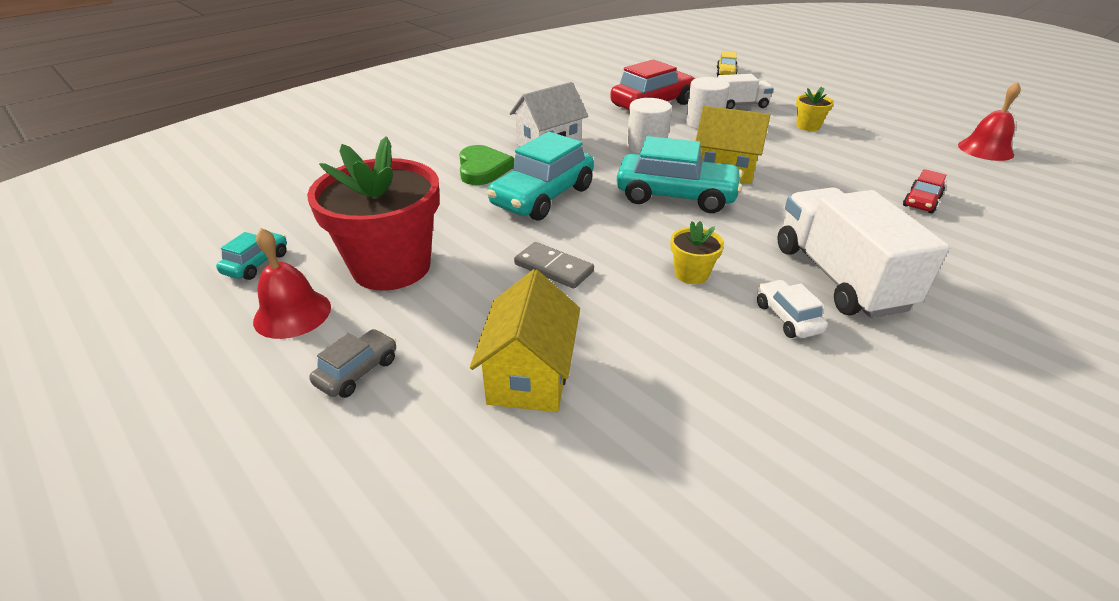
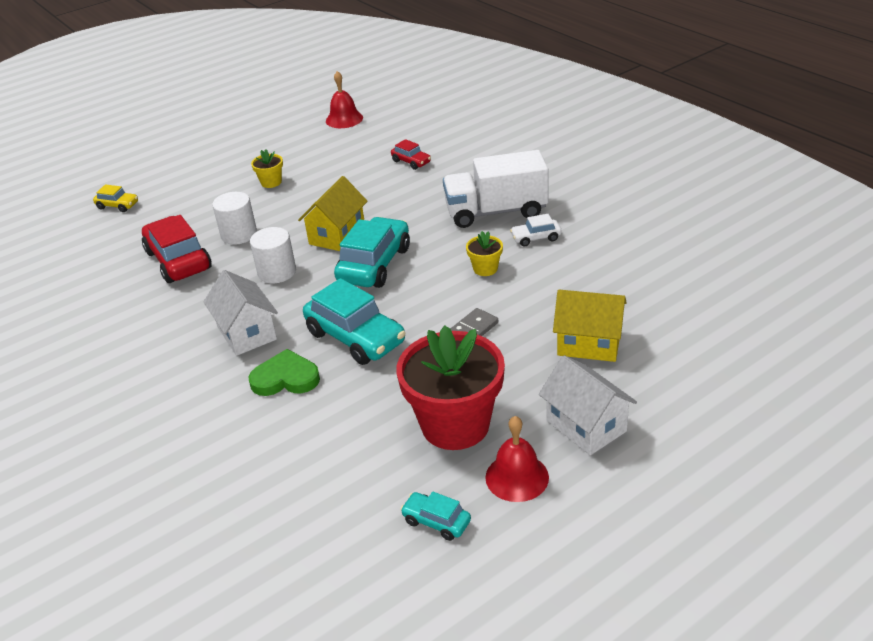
camera: 80 degrees left, 0 degrees up
grey car [309,329,396,398] -> white house [539,355,637,455]
white truck [718,74,773,109] -> none

